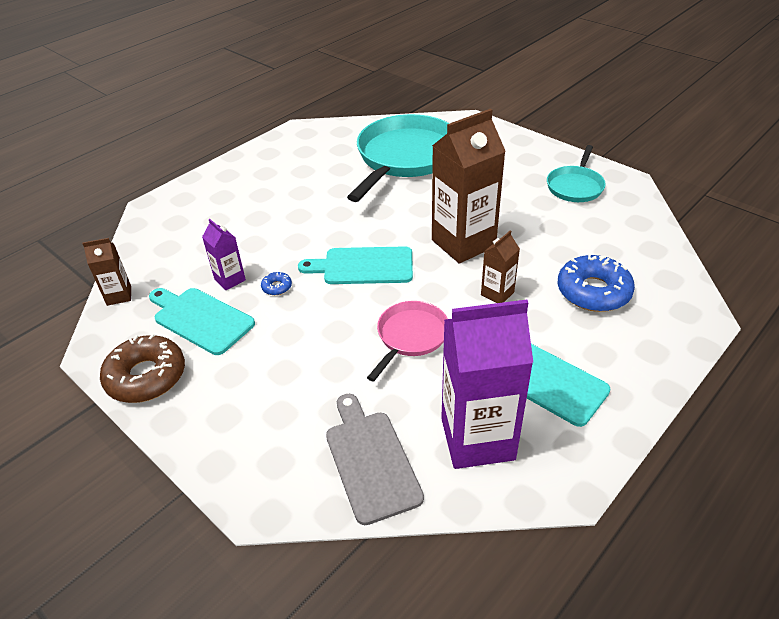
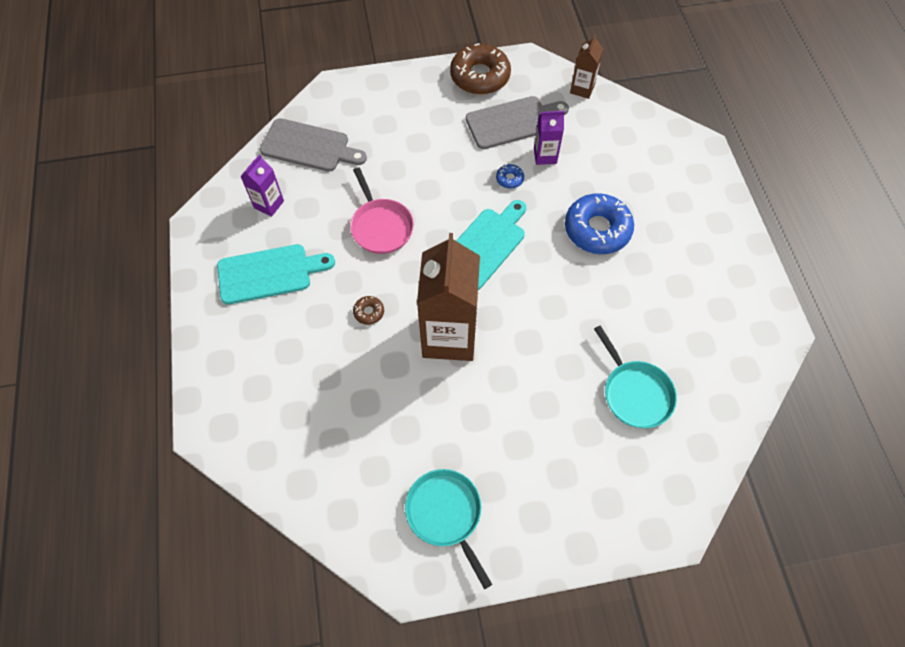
camera: 125 degrees right, 20 degrees up
turquoise cutting board [149,288,255,355] -> grey cutting board [466,96,569,149]
turquoise pan [347,114,450,202] -> turquoise pan [594,325,677,428], size x0.51
purple carton [441,300,533,469] -> purple carton [240,154,284,217], size x0.48
brown carton [481,231,520,303] -> brown donut [353,296,384,325]
blue donut [558,255,635,312] -> blue donut moved to [565,193,634,254]

